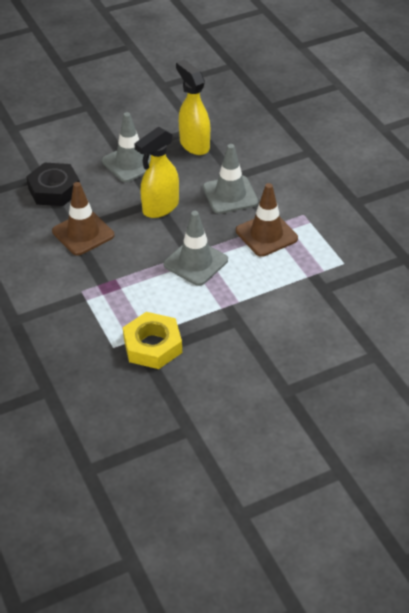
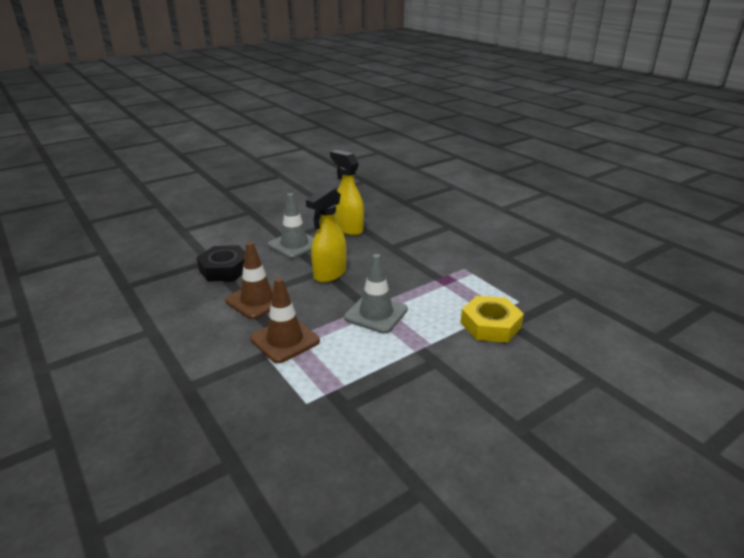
camera: 10 degrees left, 15 degrees down
yellow nut [123,312,182,369] -> yellow nut moved to [461,296,524,343]
grey traffic cone [203,144,258,214] -> none
brown traffic cone [236,183,298,257] -> brown traffic cone moved to [250,277,320,363]

